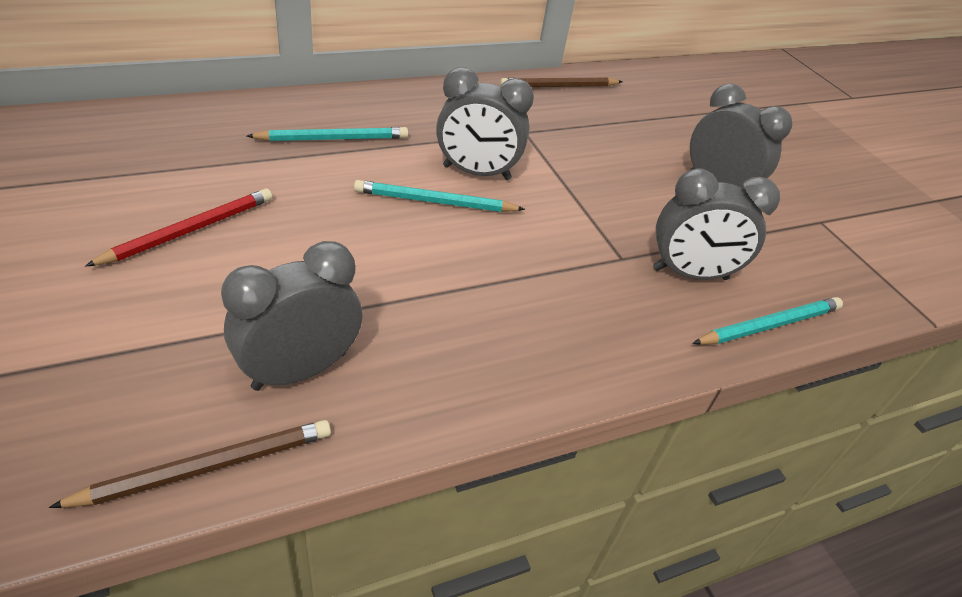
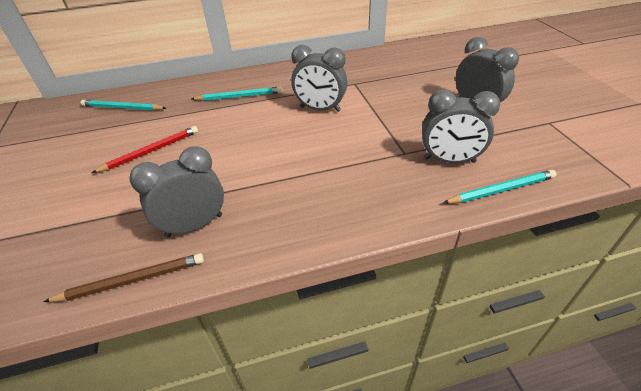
camera: 15 degrees right, 0 degrees up
turquoise pencil [354,180,525,212] -> turquoise pencil moved to [81,100,166,111]
brown pencil [500,77,623,87] -> none

